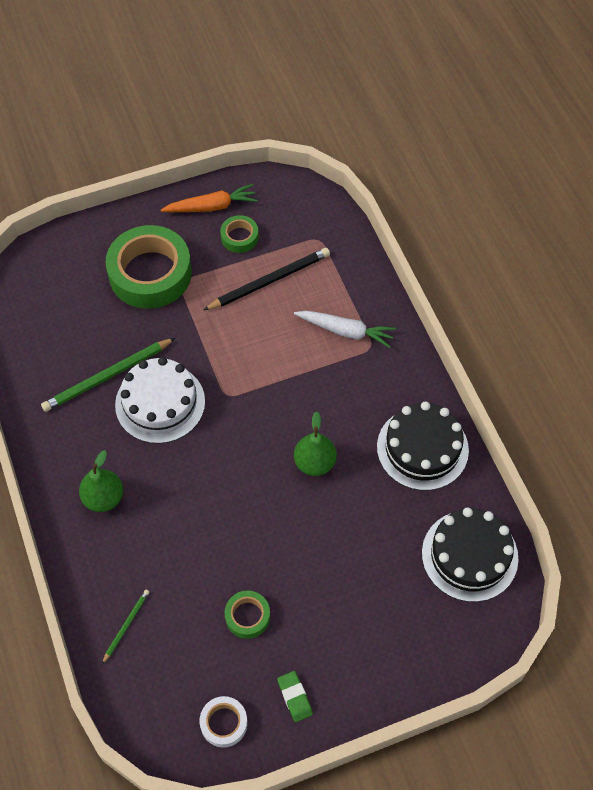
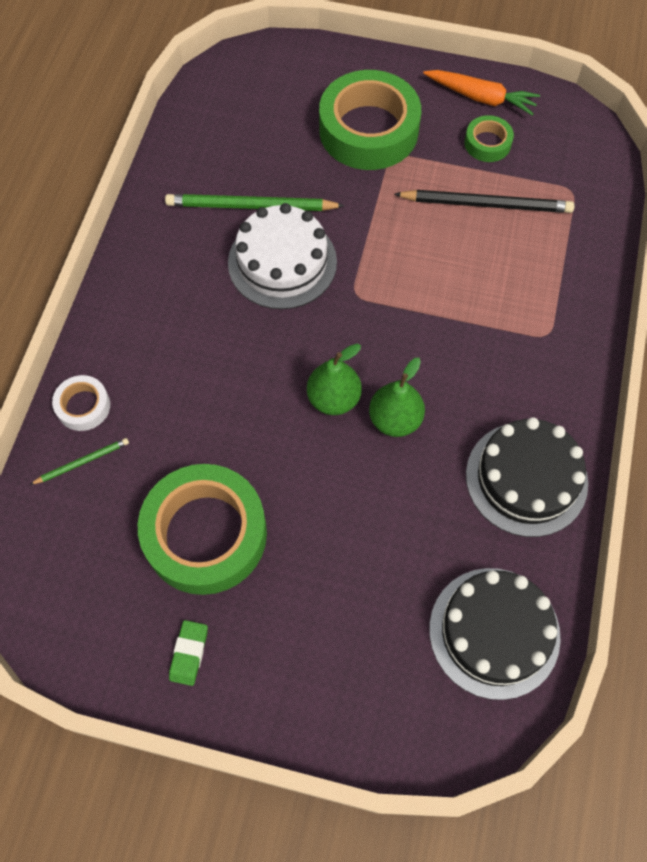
camera: 35 degrees right, 5 degrees up
green pear [79,450,123,512] -> green pear moved to [307,344,362,415]
white tape [200,696,248,748] -> white tape moved to [52,375,110,431]
green tape [225,591,270,639] -> green tape [138,464,267,595], size x2.15
white carrot [294,311,396,348] -> none

